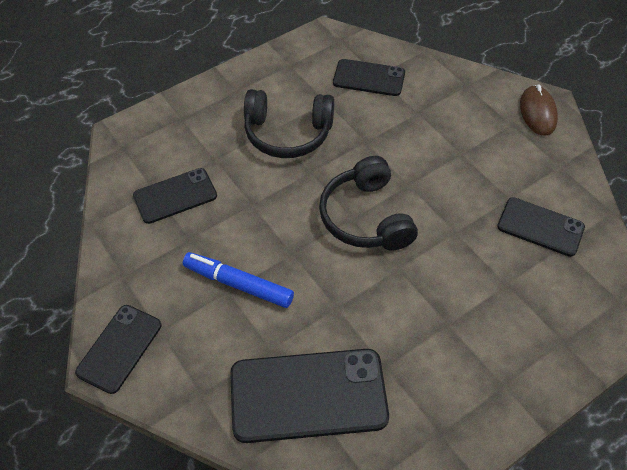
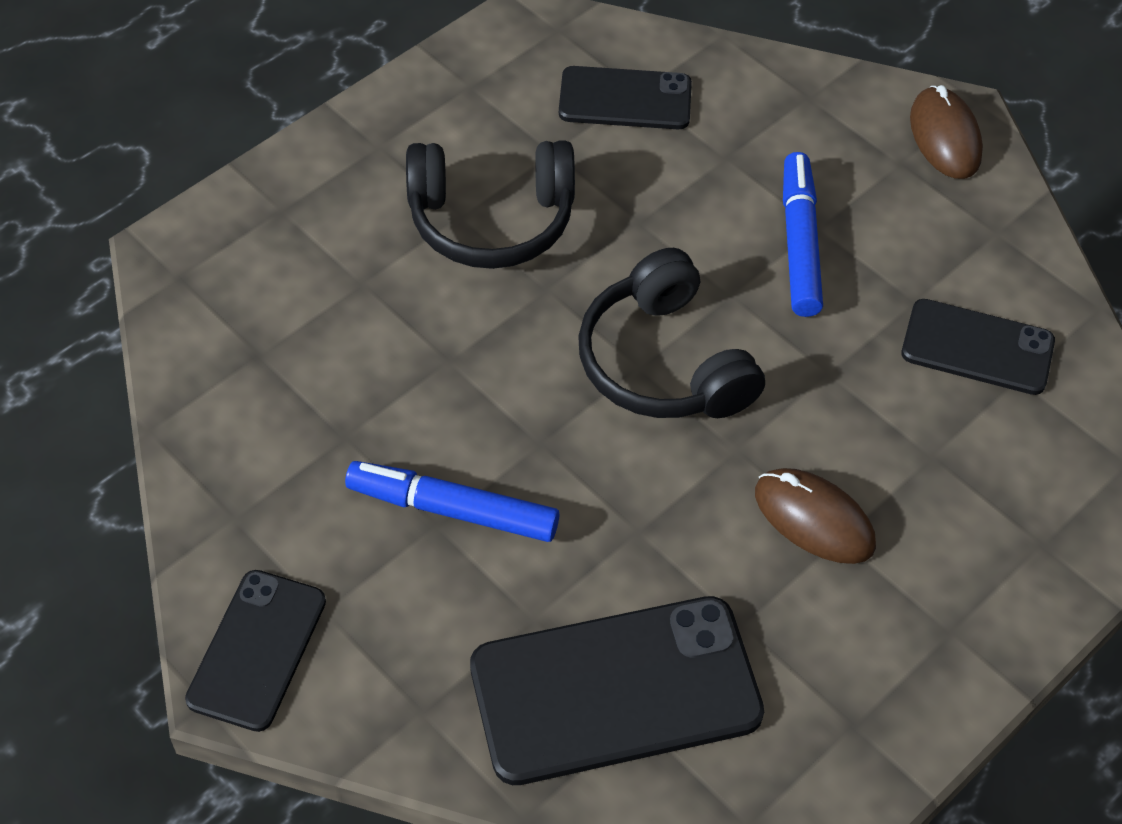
camera: 10 degrees left, 0 degrees up
black phone [133,168,217,224] -> none
none -> brown mouse [755,468,876,564]
none -> blue marker [783,152,823,317]

